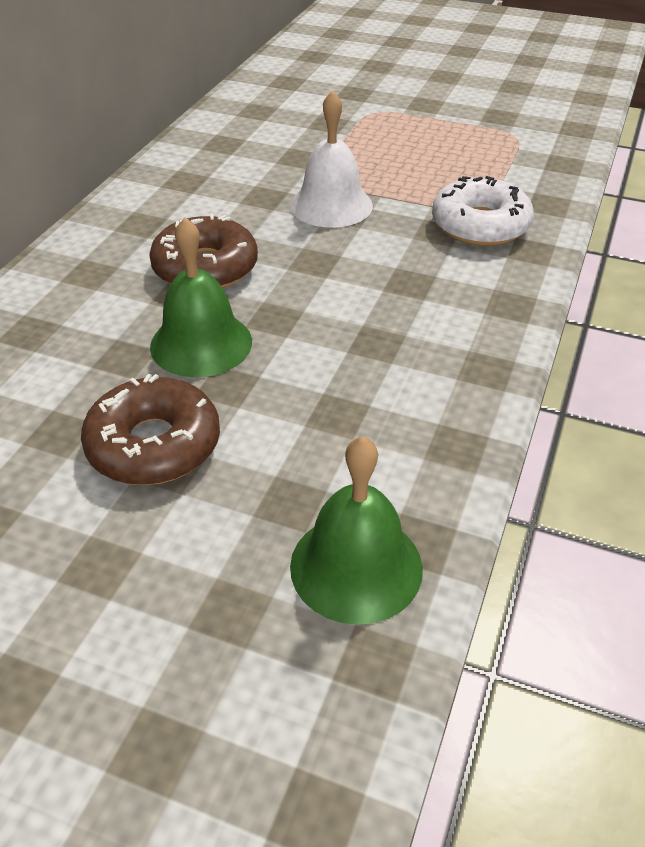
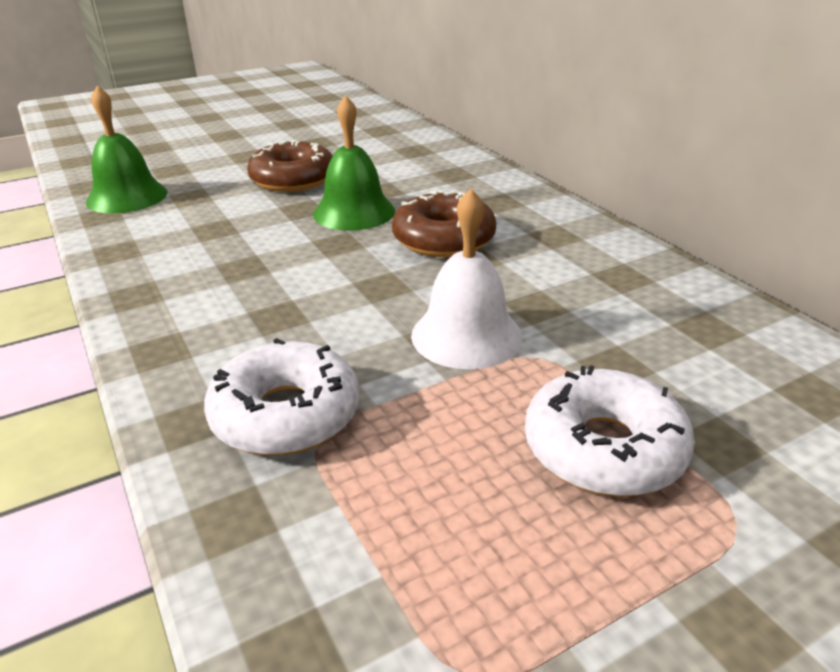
camera: 130 degrees right, 10 degrees down
none -> white donut [525,365,695,496]

